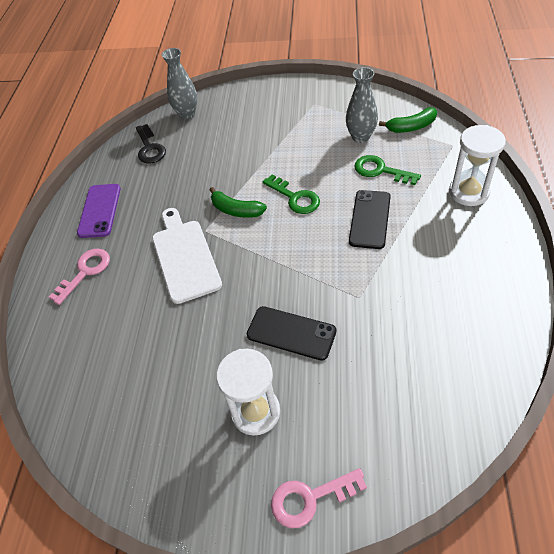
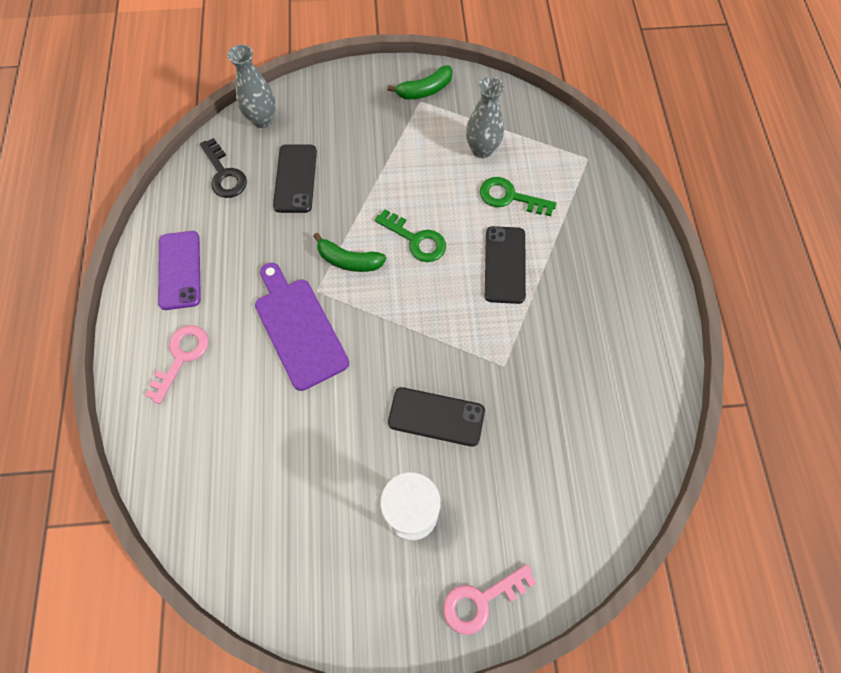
camera: 15 degrees left, 15 degrees up
white cutting board [152,208,222,304] -> purple cutting board [255,263,349,391]
green banana [379,107,437,133] -> green banana moved to [388,65,453,100]
white hourglass [449,125,506,206] -> none
none -> black phone [273,144,317,213]

